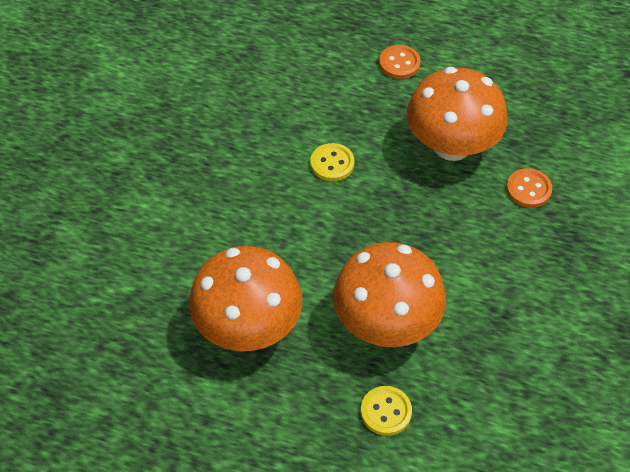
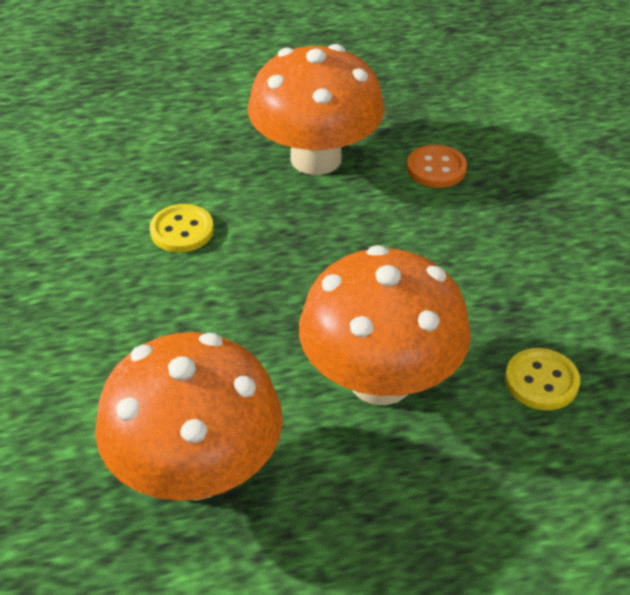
camera: 30 degrees left, 10 degrees down
yellow button [361,386,412,436] -> yellow button moved to [505,348,580,410]
orange button [379,45,421,79] -> none

